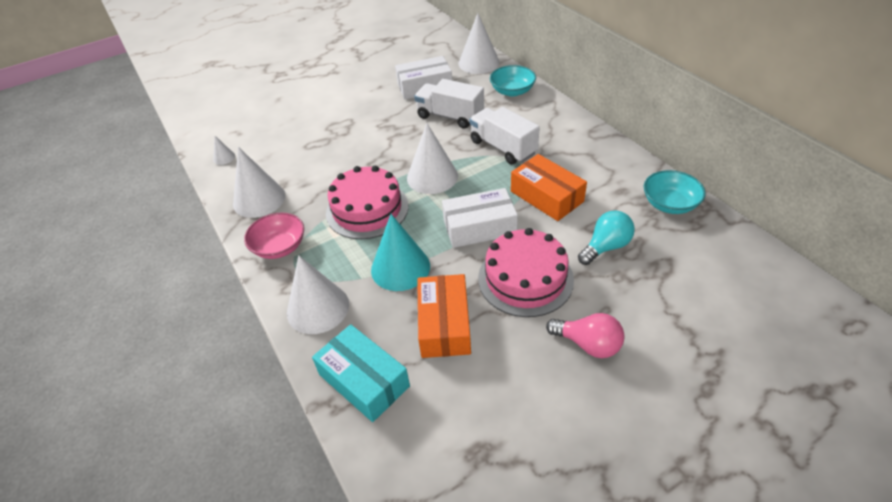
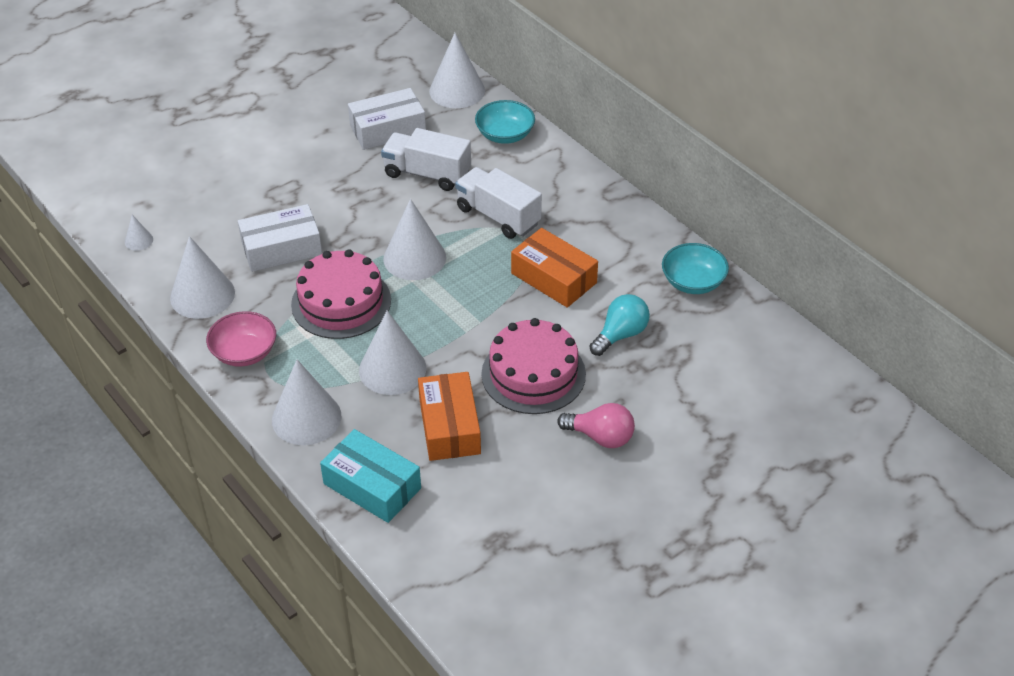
camera: 10 degrees left, 0 degrees up
turquoise cone [371,214,430,291] -> white cone [359,310,426,395]
white box [442,188,518,248] -> white box moved to [238,204,322,272]

